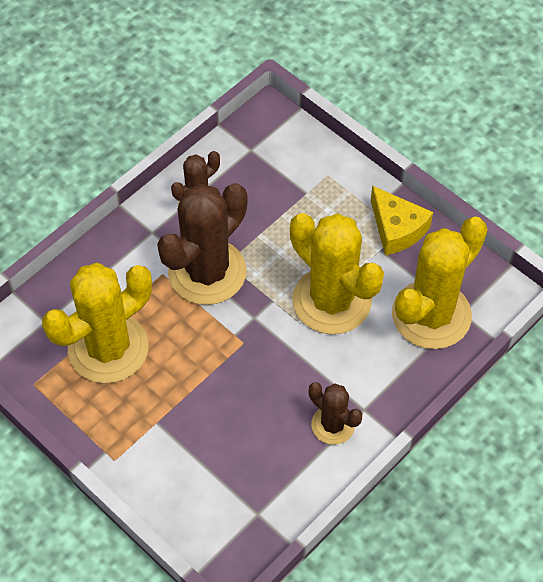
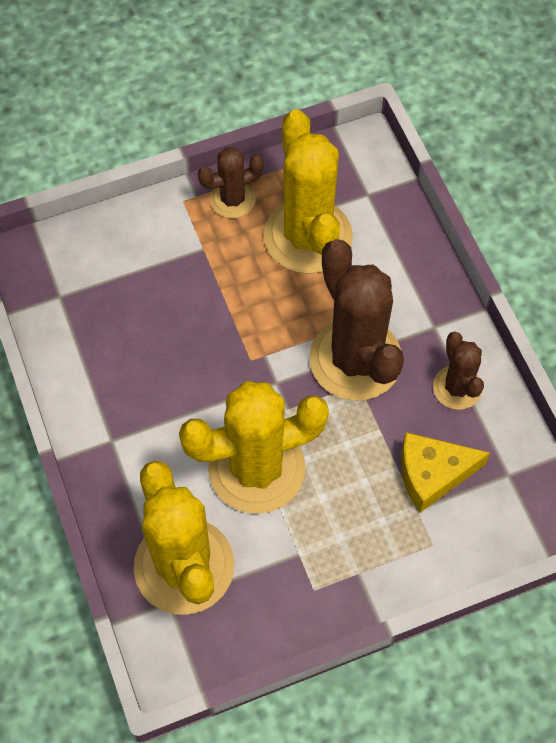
camera: 115 degrees right, 5 degrees up
brown cactus [309,382,362,445] -> brown cactus moved to [198,147,264,218]
yellow cheese [371,186,433,255] -> yellow cheese moved to [401,432,490,513]

